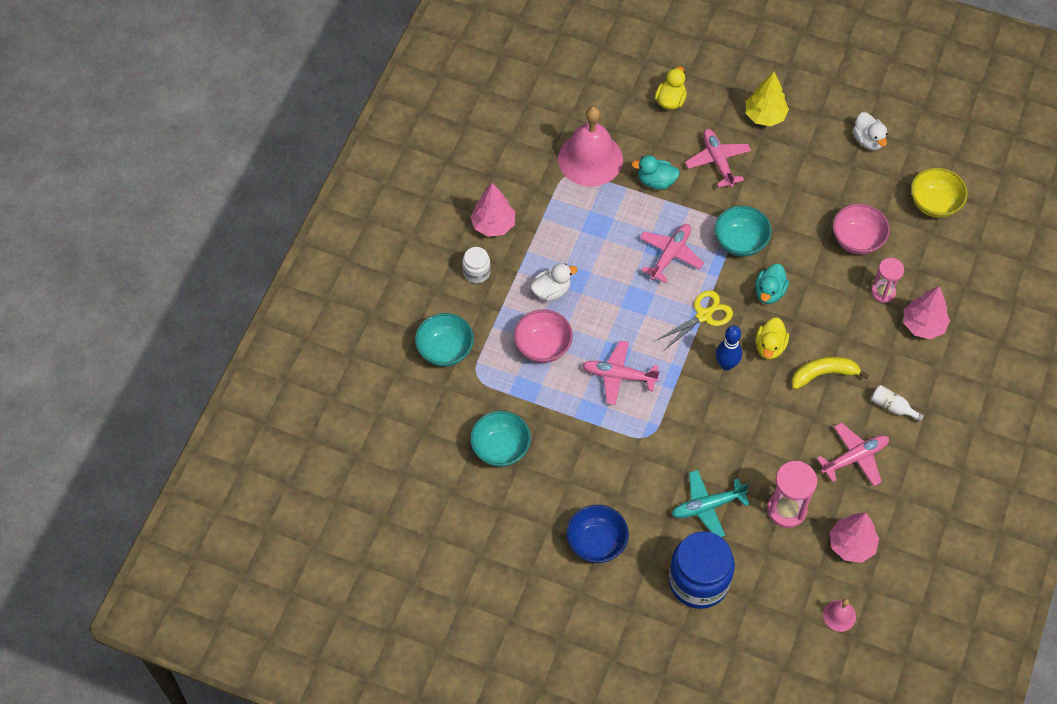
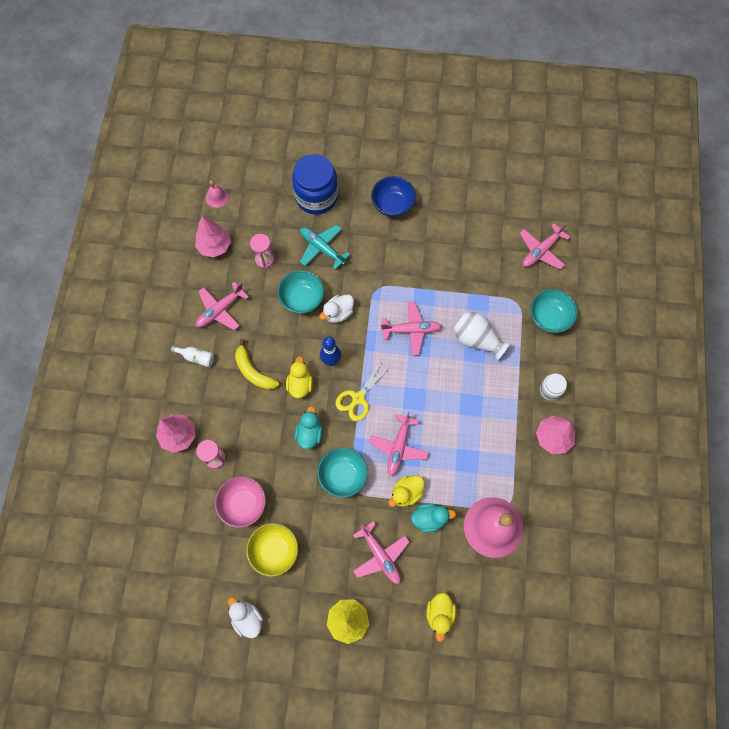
camera: 165 degrees right, 10 degrees up
turquoise bowl [470,411,531,467] -> turquoise bowl moved to [277,270,324,314]
pink bowl [514,309,573,363] -> white vase [453,312,510,360]
white duck [530,263,577,302] -> white duck moved to [319,295,354,323]
turquoise plane [672,470,750,537] -> turquoise plane turned 105 degrees counterclockwise [300,225,350,270]
pink hourglass [767,461,817,528] -> pink hourglass [250,234,275,268], size x0.66
yellow banana [791,357,869,389] -> yellow banana turned 75 degrees clockwise [235,339,279,390]
yellow bowl [911,168,968,218] -> yellow bowl moved to [246,523,298,577]
none -> yellow duck [388,475,425,507]
none -> pink plane [519,223,570,269]

